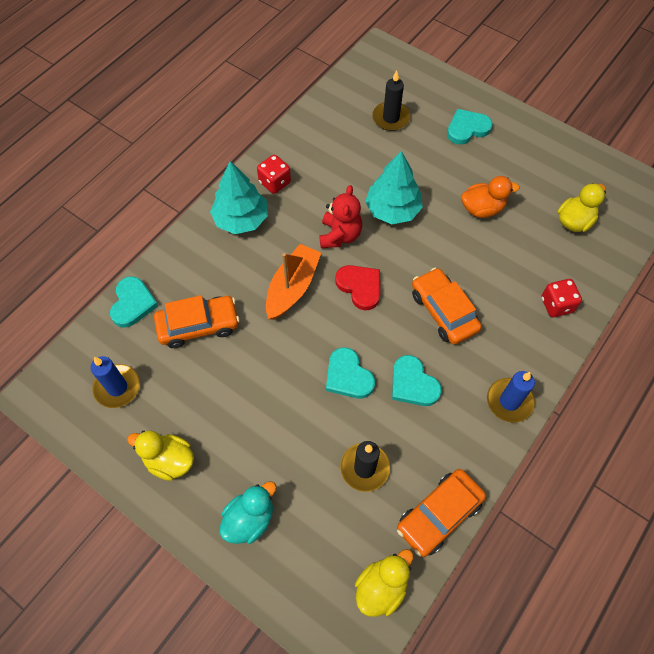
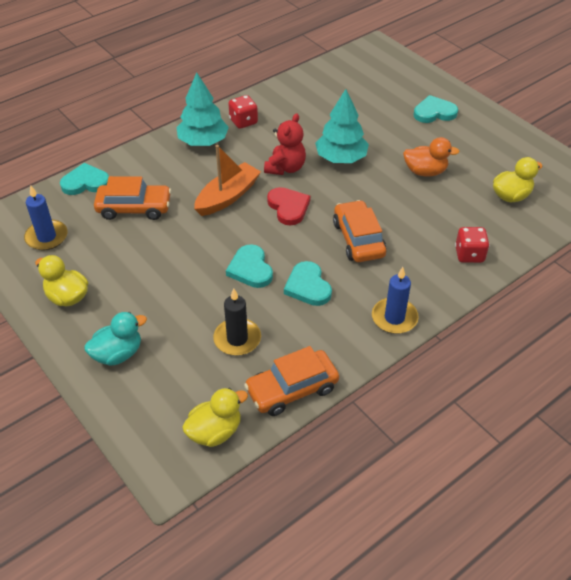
camera: 15 degrees right, 15 degrees down
turquoise heart [110,277,158,328] -> turquoise heart turned 120 degrees counterclockwise [60,163,109,195]
black candle [372,70,411,131] -> none

